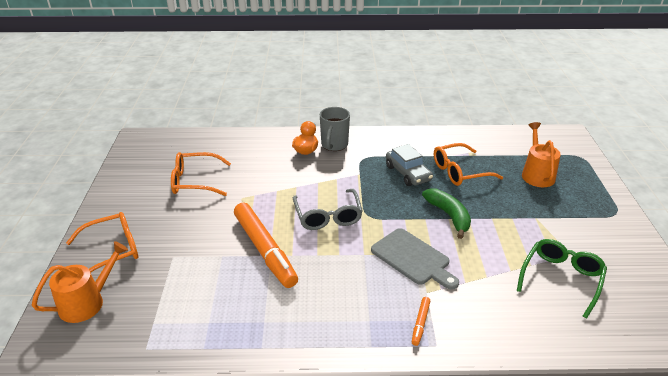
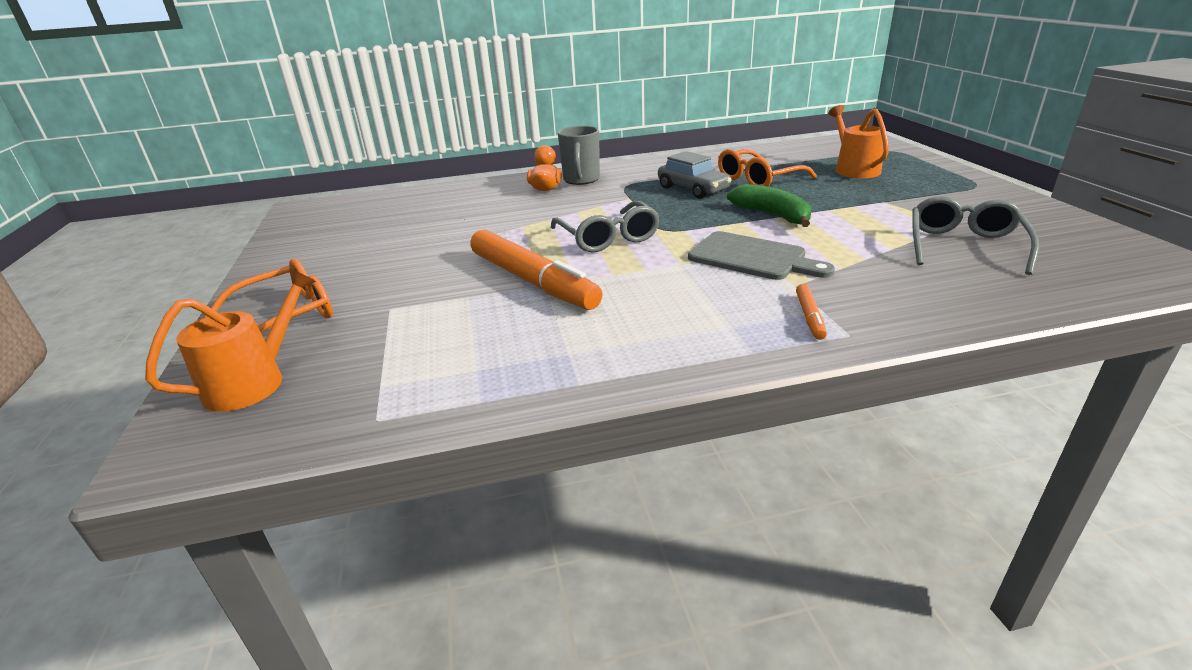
camera: 10 degrees left, 5 degrees down
orange glasses [171,152,231,196] -> none
green glasses [517,239,607,318] -> grey glasses [912,196,1039,275]

